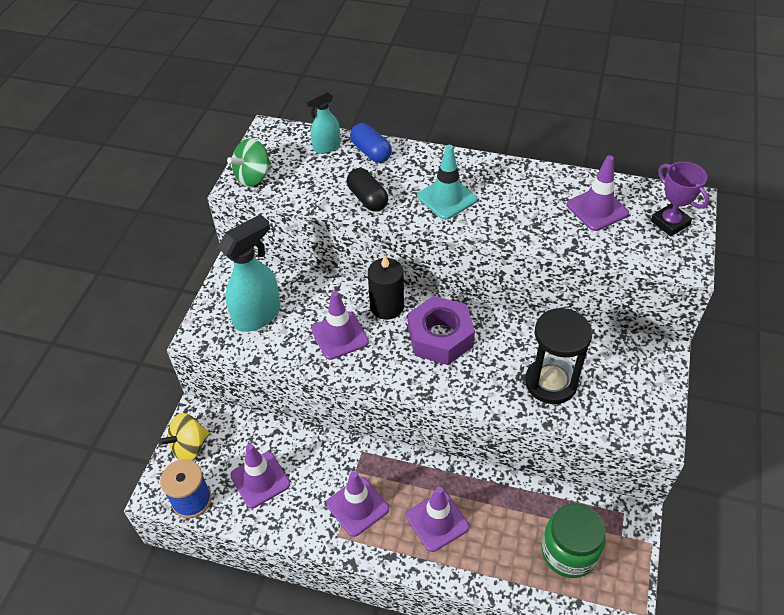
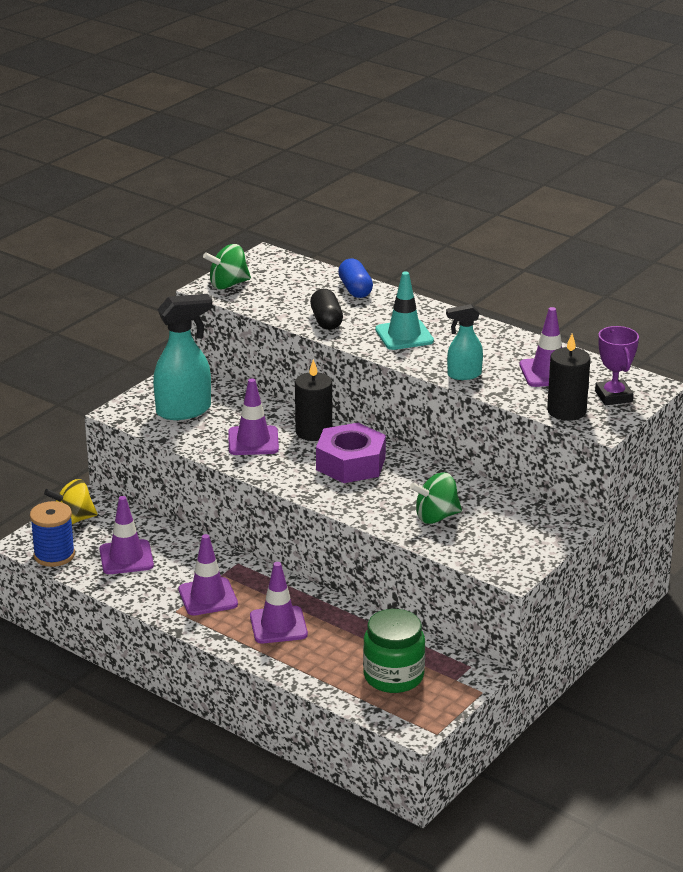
camera: 20 degrees right, 20 degrees down
turquoise spray bottle [304,89,340,154] -> turquoise spray bottle moved to [446,304,483,380]
black hourglass [525,308,592,404] -> green spinning top [410,473,462,524]
none -> black candle [547,333,591,421]

